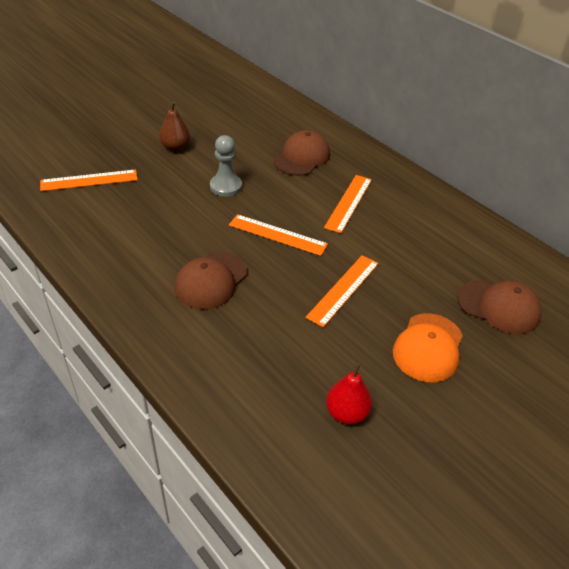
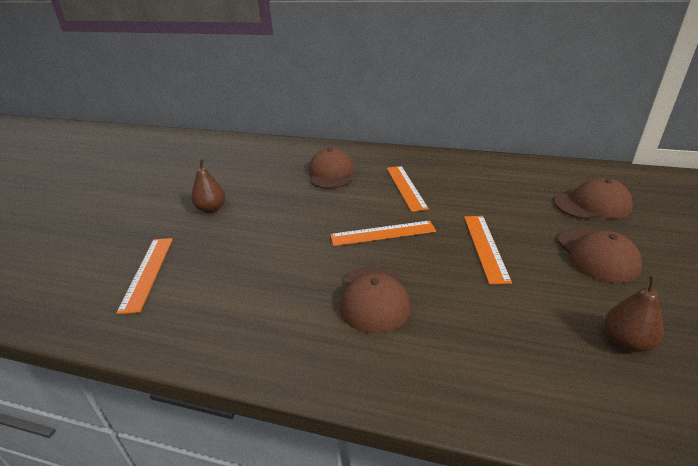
camera: 30 degrees left, 10 degrees down
orange ruler [40,170,138,191] -> orange ruler turned 45 degrees counterclockwise [116,238,173,314]
grey pawn [210,135,242,197] -> none
red pear [326,363,372,425] -> brown pear [604,275,664,352]
orange cap [393,313,463,382] -> brown cap [558,228,642,283]

